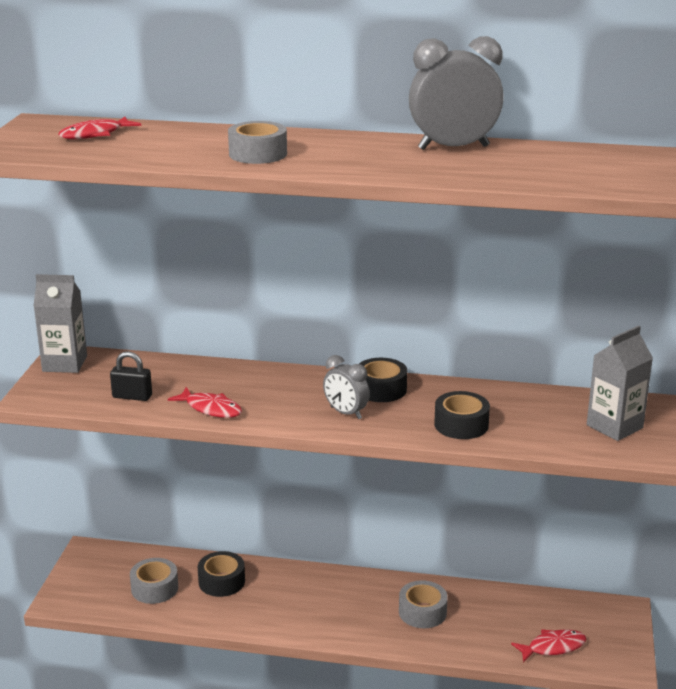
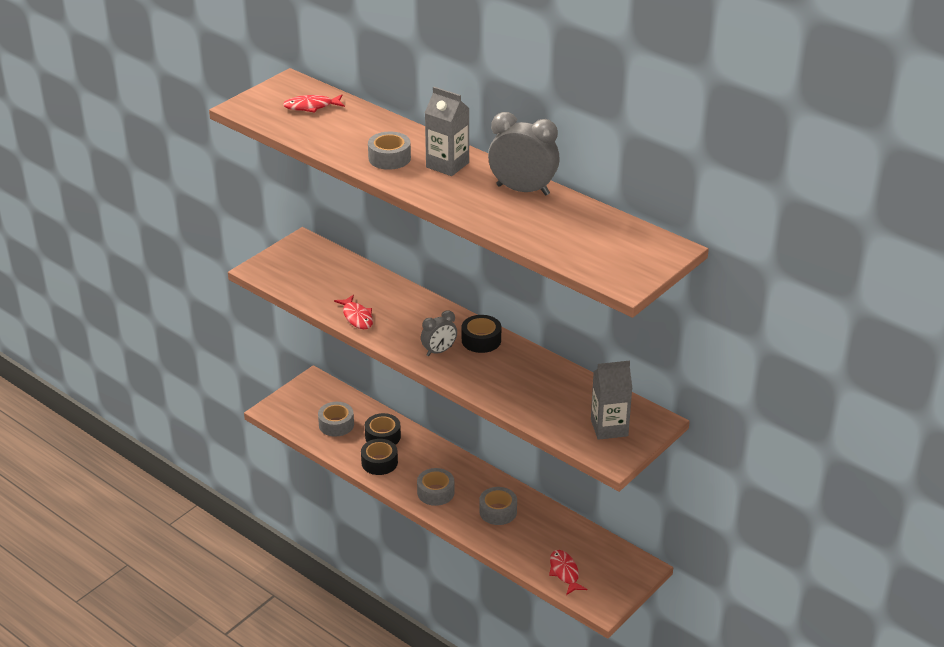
camera: 30 degrees right, 10 degrees up
grey carton [34,274,87,373] -> grey carton moved to [425,87,470,176]
black padlock [110,351,152,401] -> none
grey clock [323,355,370,419] -> grey clock turned 105 degrees counterclockwise [421,310,457,356]
black tape [434,391,490,439] -> black tape moved to [361,439,398,475]
red fish [511,629,586,663] -> red fish turned 120 degrees counterclockwise [549,550,587,595]
none -> grey tape [417,468,454,506]

